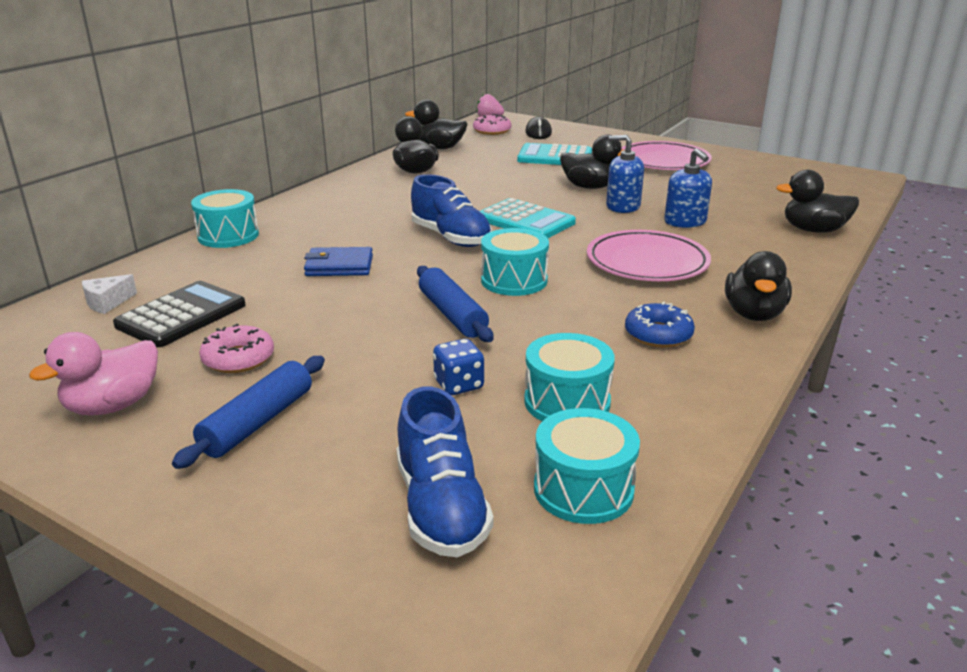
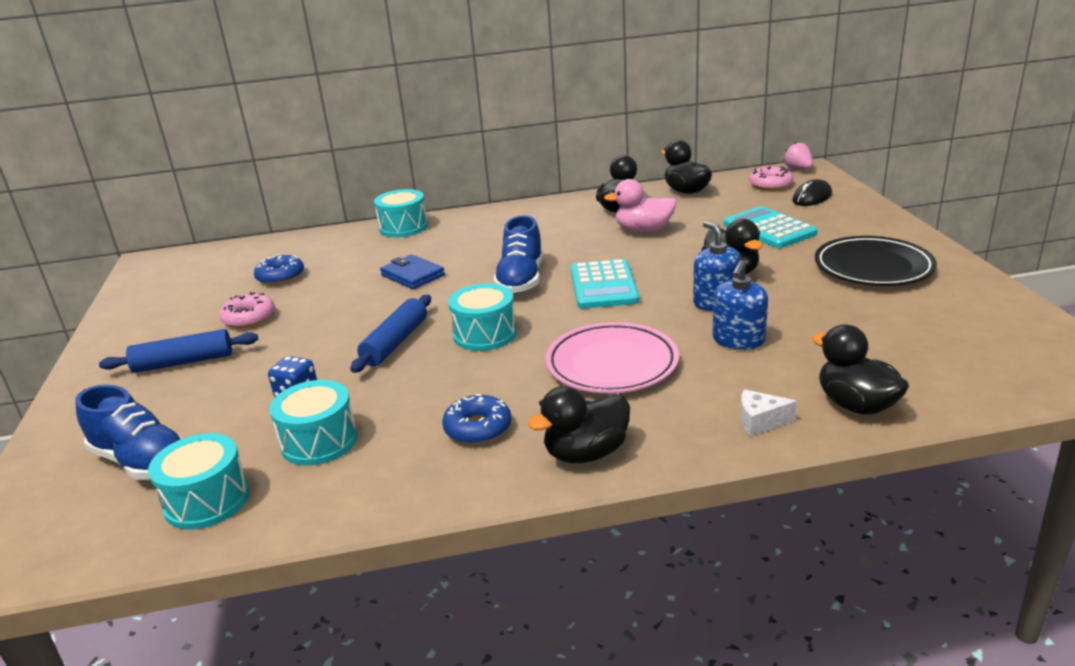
camera: 50 degrees right, 0 degrees up
pink duck [29,332,158,415] -> pink duck moved to [604,179,677,233]
white cheese [82,274,137,314] -> white cheese moved to [740,389,797,436]
black calculator [113,281,245,347] -> blue donut [254,254,304,285]
blue shoe [397,387,494,557] -> blue shoe turned 90 degrees counterclockwise [75,385,183,480]
pink plate [622,141,712,170] -> black plate [815,236,937,286]

